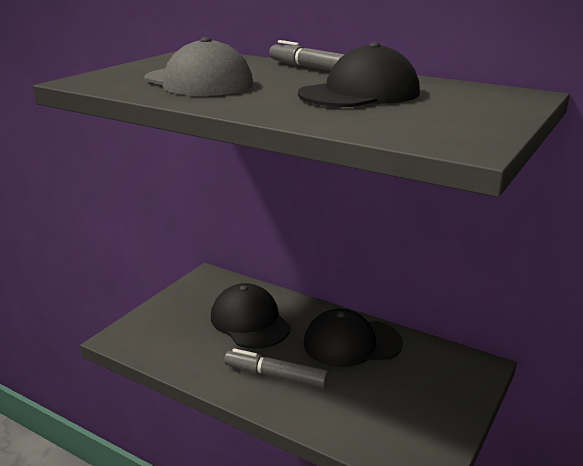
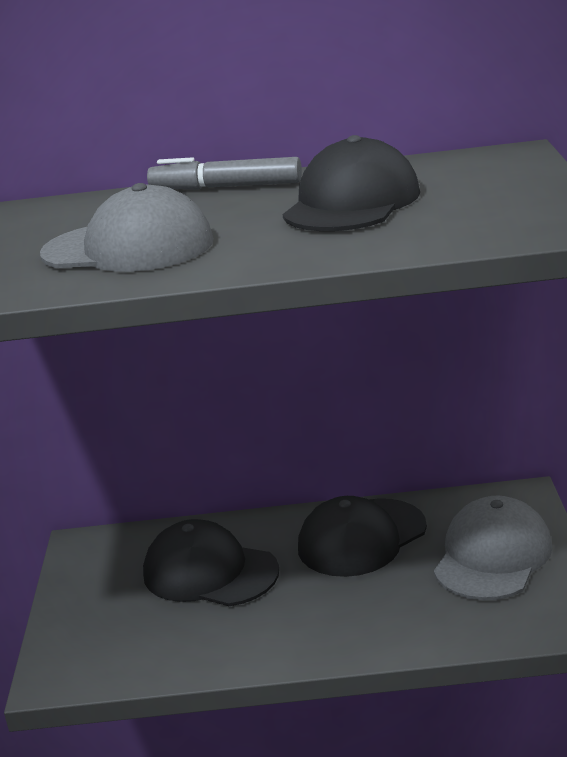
camera: 30 degrees left, 0 degrees up
grey marker [224,348,329,388] -> none
none -> grey cap [434,496,552,600]

